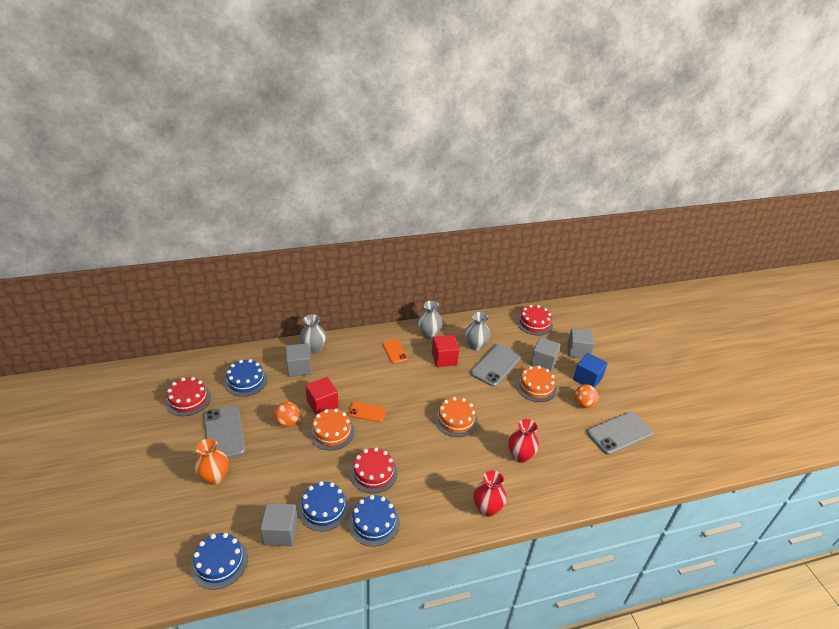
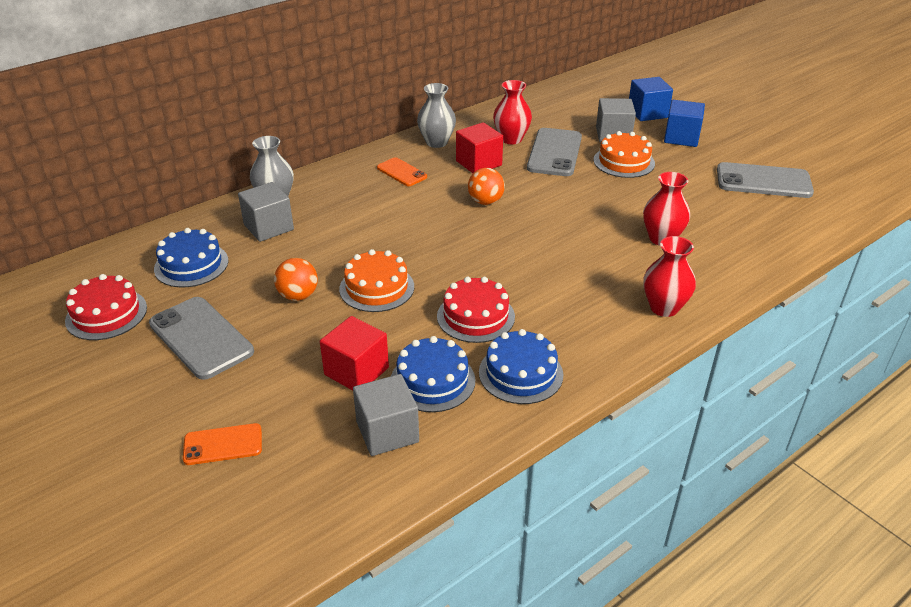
camera: 20 degrees left, 0 degrees up
blue cake [191,533,248,589] -> none
orange vase [195,439,229,485] -> none
red cube [305,377,338,415] -> red cube moved to [320,316,389,391]
orange phone [348,402,386,422] -> orange phone moved to [183,423,262,465]
orange cake [435,397,478,437] -> none
grey vase [465,312,490,351] -> red vase [493,80,532,144]
red cake [516,305,553,335] -> none
grey cube [567,328,594,359] -> blue cube [629,77,673,121]
orange ball [574,384,599,408] -> orange ball moved to [468,168,505,205]
grey phone [587,412,653,455] -> grey phone turned 60 degrees clockwise [717,162,814,198]

